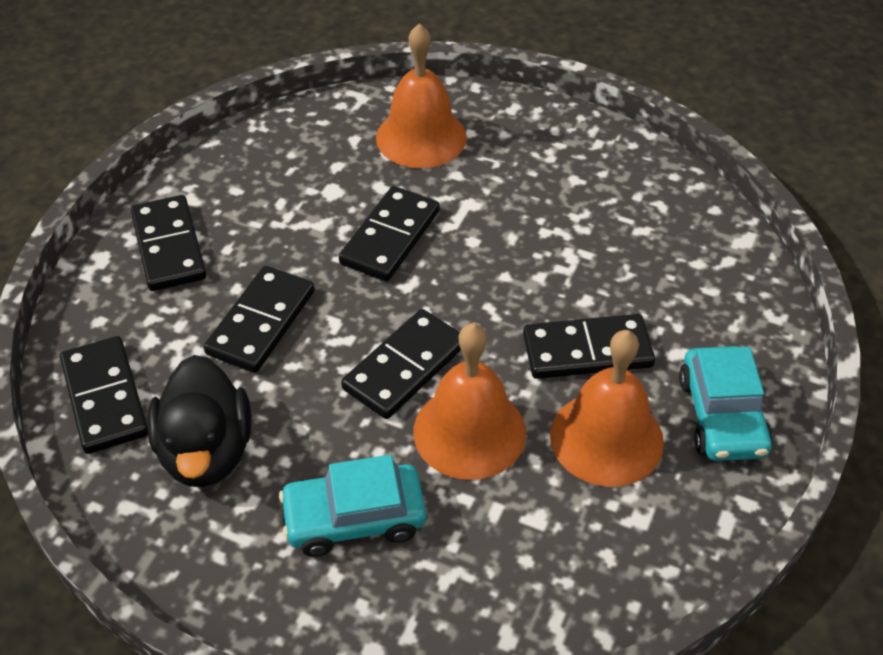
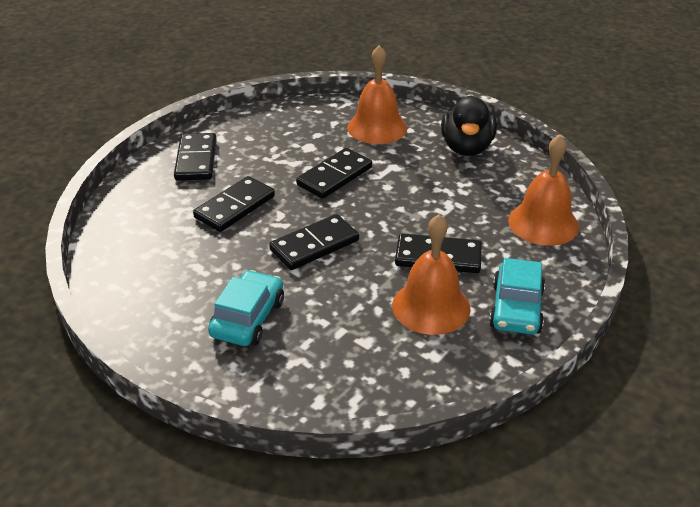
camera: 15 degrees right, 10 degrees down
black domino [60,336,148,454] -> none
black duck [147,355,251,487] -> black duck moved to [441,95,497,156]
turquoise car [279,455,426,557] -> turquoise car turned 105 degrees clockwise [208,270,284,346]
orange bell [413,323,526,480] -> orange bell moved to [508,135,579,246]

